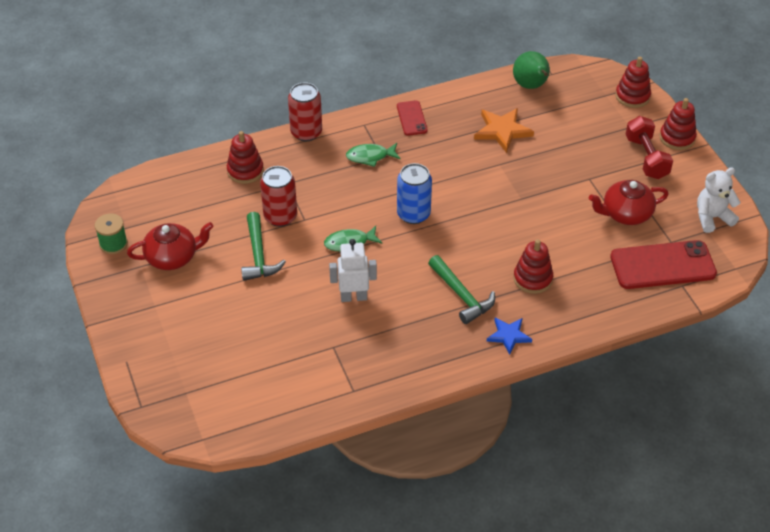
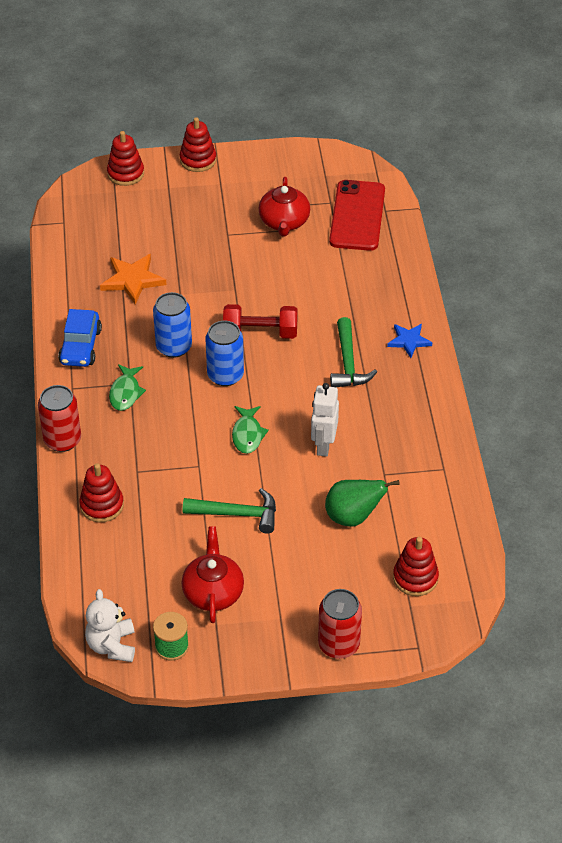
camera: 75 degrees left, 0 degrees up
red can [260,166,297,227] -> red can moved to [318,589,362,659]
red phone [397,100,428,136] -> blue car [58,309,102,367]
green hammer [428,255,495,324] -> green hammer turned 105 degrees clockwise [330,317,377,387]
green pear [513,51,550,89] -> green pear moved to [325,480,400,527]
red stacking toy [513,239,553,294] -> red stacking toy moved to [393,537,439,596]
red dumbbell [625,116,673,179] -> red dumbbell moved to [223,304,298,339]
white teddy bear [697,167,741,233] -> white teddy bear moved to [85,589,135,662]
none -> blue can [153,292,192,358]

